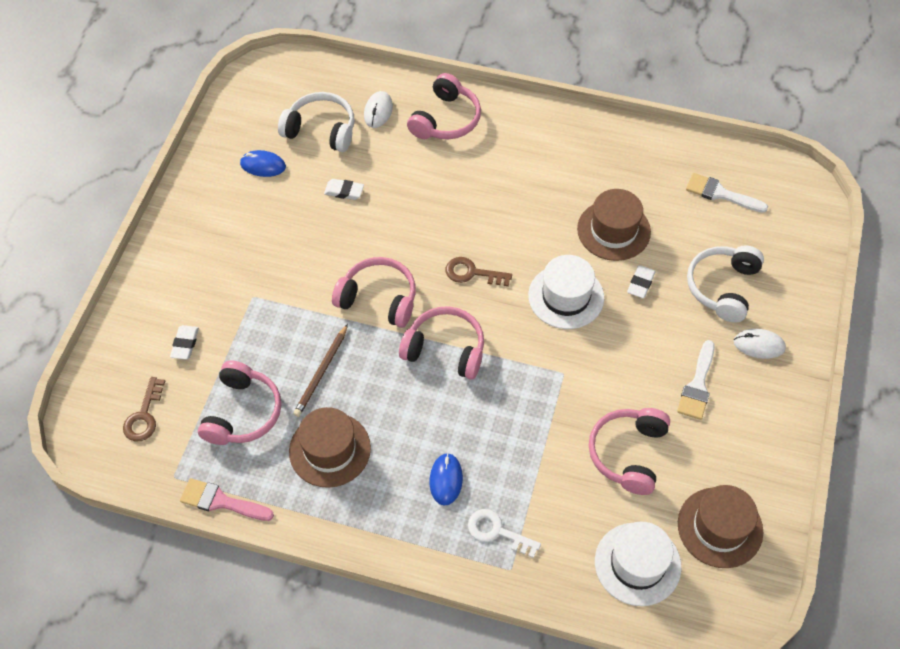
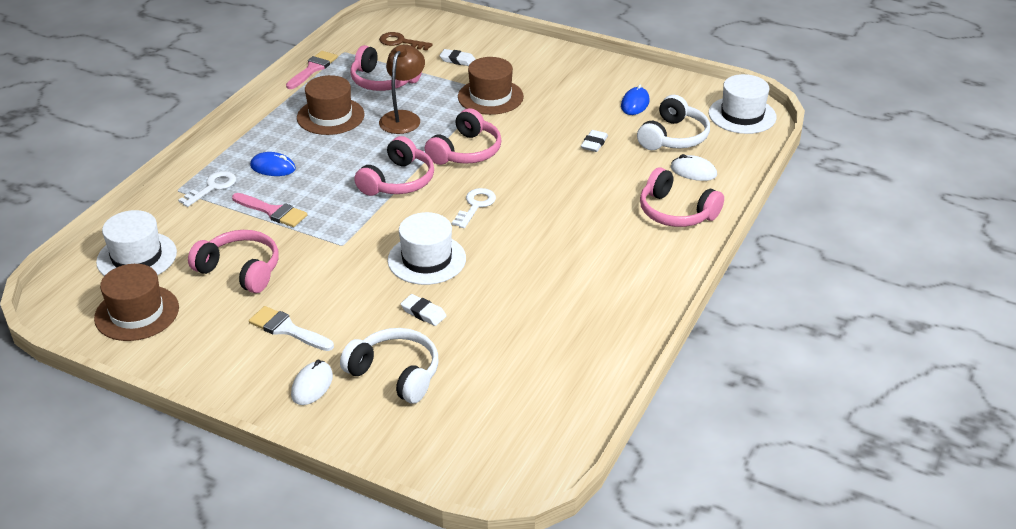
camera: 100 degrees right, 20 degrees down
brown pencil [293,324,348,417] -> brown lamp [379,44,425,134]
brown key [446,257,512,287] -> white key [452,188,496,228]
brown hat [577,189,651,261] -> brown hat moved to [458,57,524,115]
white brush [686,173,768,213] -> none
none -> pink brush [232,193,307,227]
none -> white hat [709,74,777,134]

